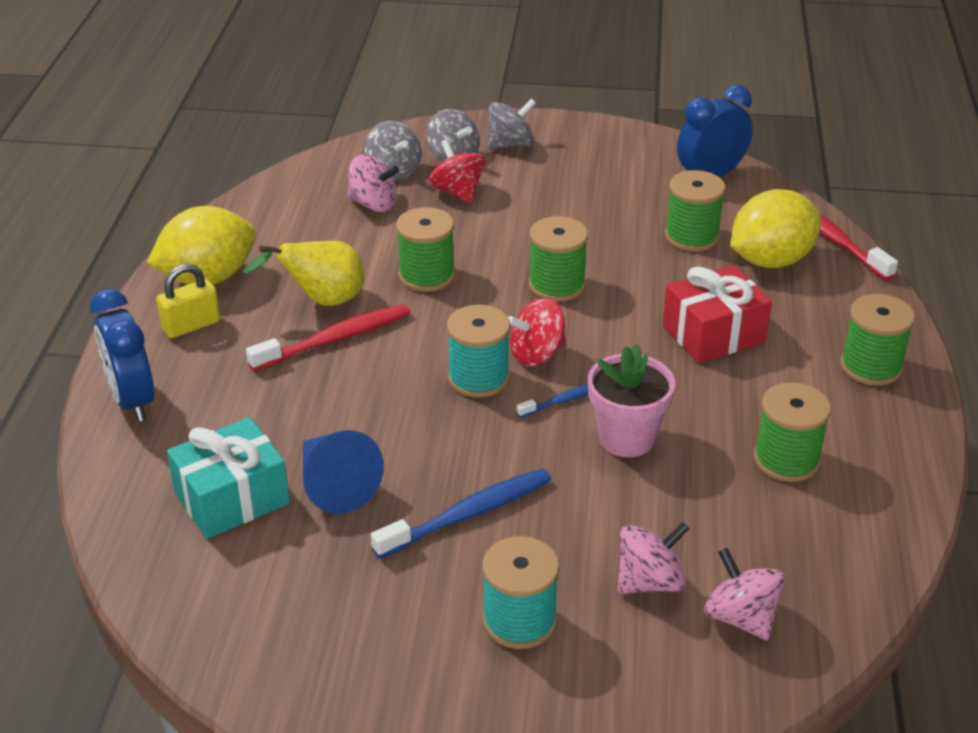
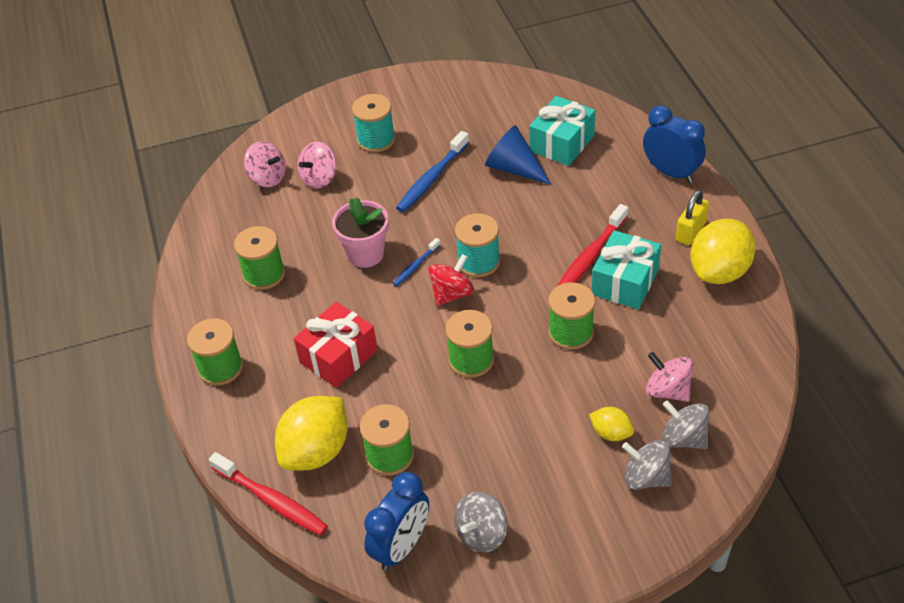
camera: 160 degrees right, 10 degrees up
yellow pear [243,241,364,306] -> turquoise gift [591,230,661,309]
pink spinning top [347,155,399,212] -> pink spinning top turned 45 degrees clockwise [646,352,693,402]
red spinning top [429,139,486,203] -> yellow lemon [589,407,634,441]
grey spinning top [487,99,536,149] -> grey spinning top moved to [454,492,508,552]

